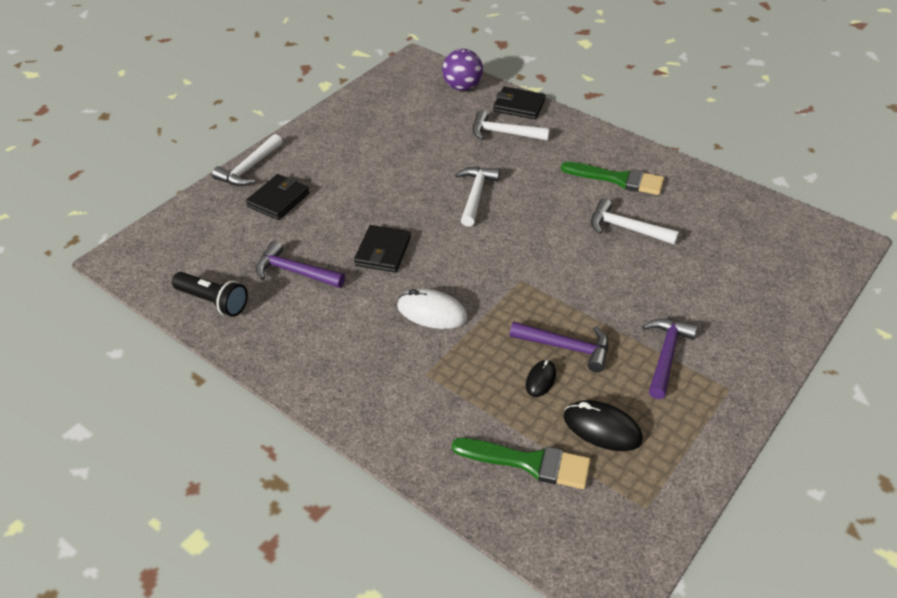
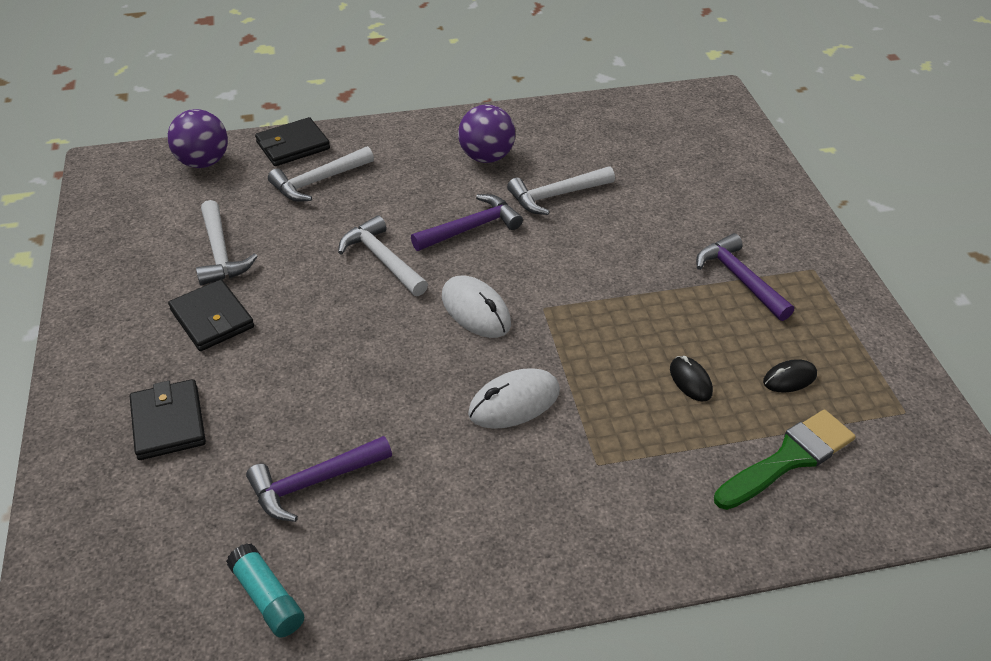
camera: 50 degrees left, 0 degrees up
black flashlight [172,272,248,317] -> turquoise glue stick [226,543,304,638]
white hammer [212,134,282,186] -> white hammer moved to [196,200,258,286]
black wallet [354,225,411,272] -> black wallet moved to [168,279,254,351]
purple hammer [509,321,608,372] -> purple hammer moved to [411,194,523,251]
green brush [561,162,664,195] -> purple ball [458,104,515,163]
black mouse [563,400,643,451] -> black mouse [763,359,817,393], size x0.61
none -> white mouse [442,276,511,338]

